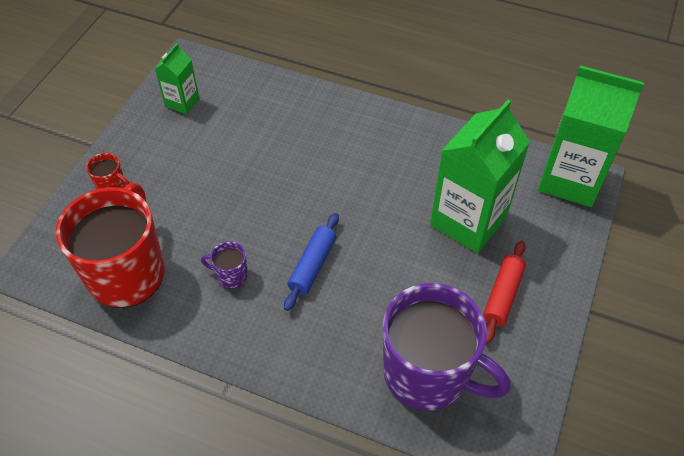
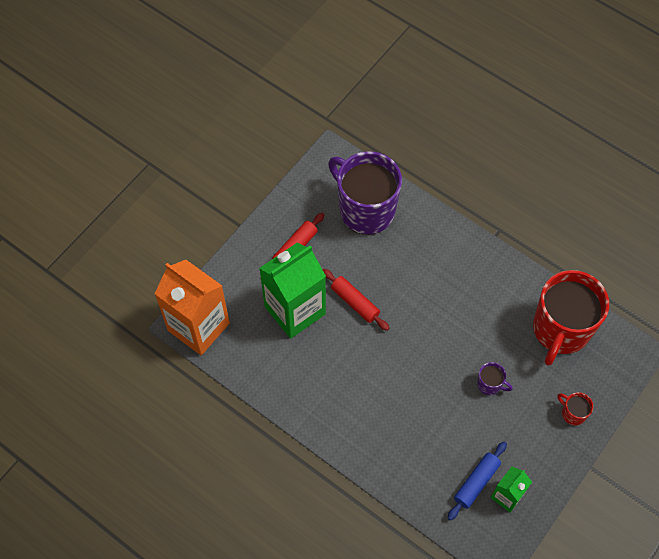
camera: 165 degrees left, 10 degrees up
purple mug [201,241,248,288] -> purple mug moved to [477,362,513,395]
blue rolling pin [284,213,339,311] -> blue rolling pin moved to [448,441,507,521]
green carton [538,65,644,207] -> orange carton [154,260,230,355]
none -> red rolling pin [323,269,390,331]

